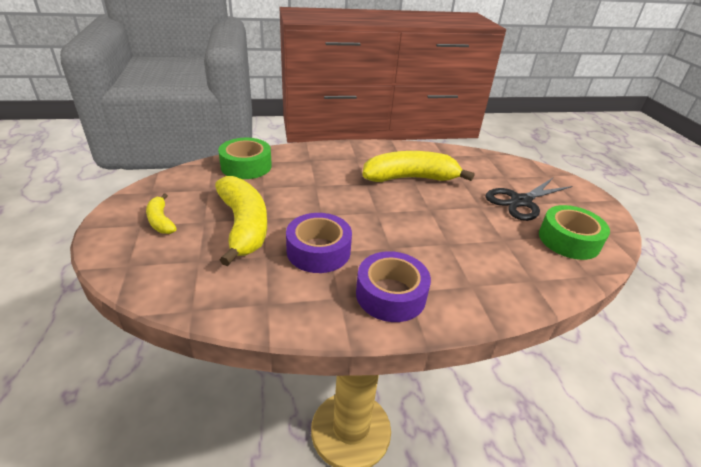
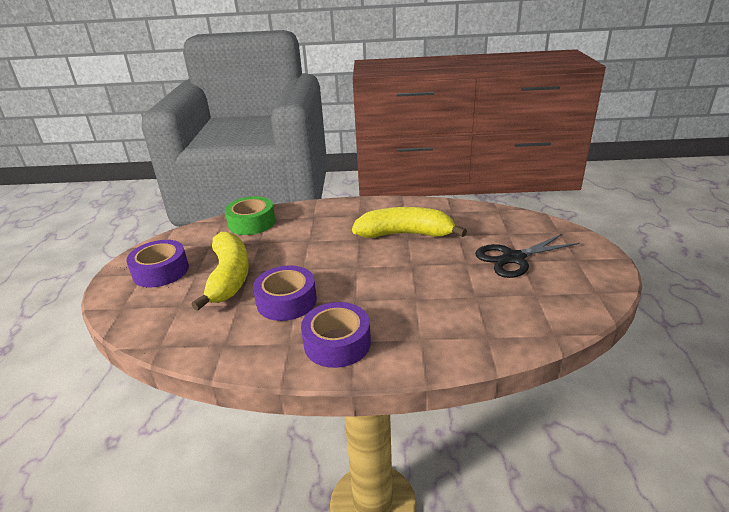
camera: 15 degrees right, 5 degrees down
yellow banana [146,193,177,234] -> purple tape [126,240,189,288]
green tape [539,205,610,260] -> none

